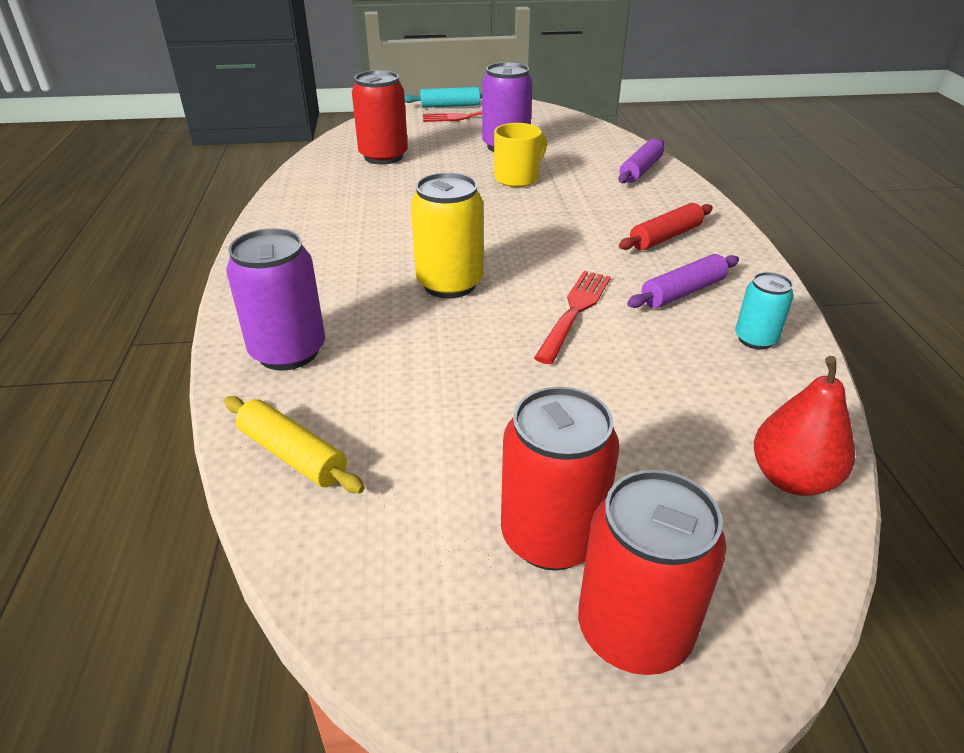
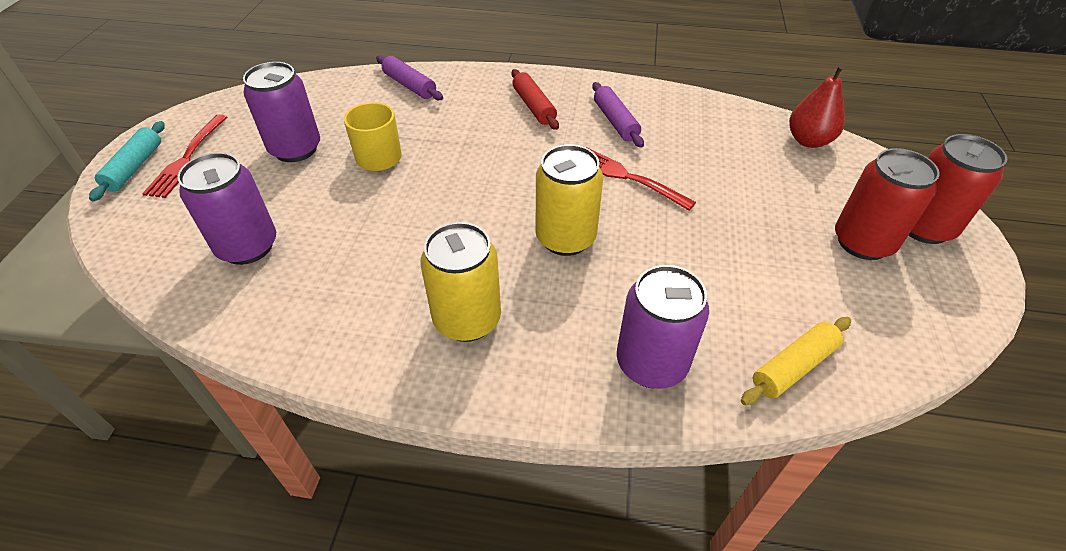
camera: 75 degrees left, 10 degrees up
red can [352,70,408,165] -> purple can [177,152,276,265]
turquoise can [735,272,794,350] -> none
none -> yellow can [421,222,501,342]

